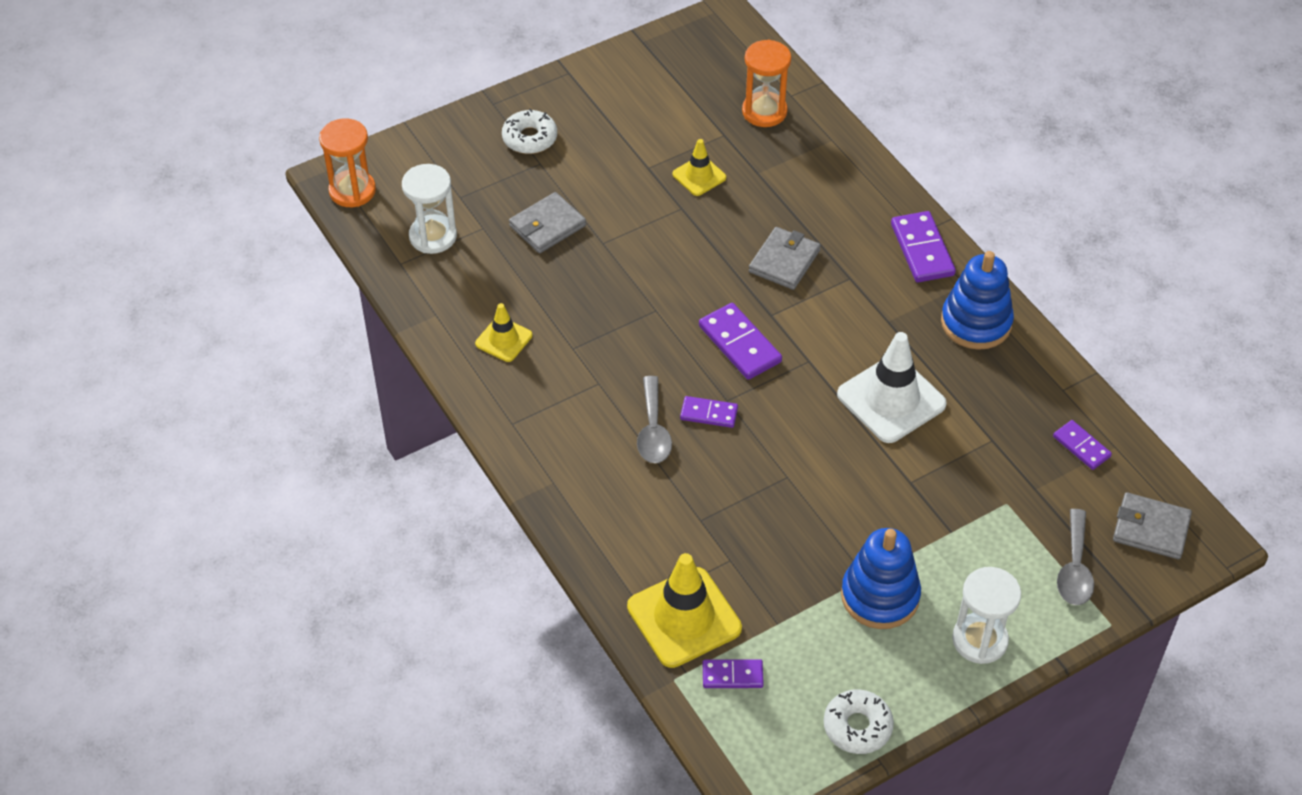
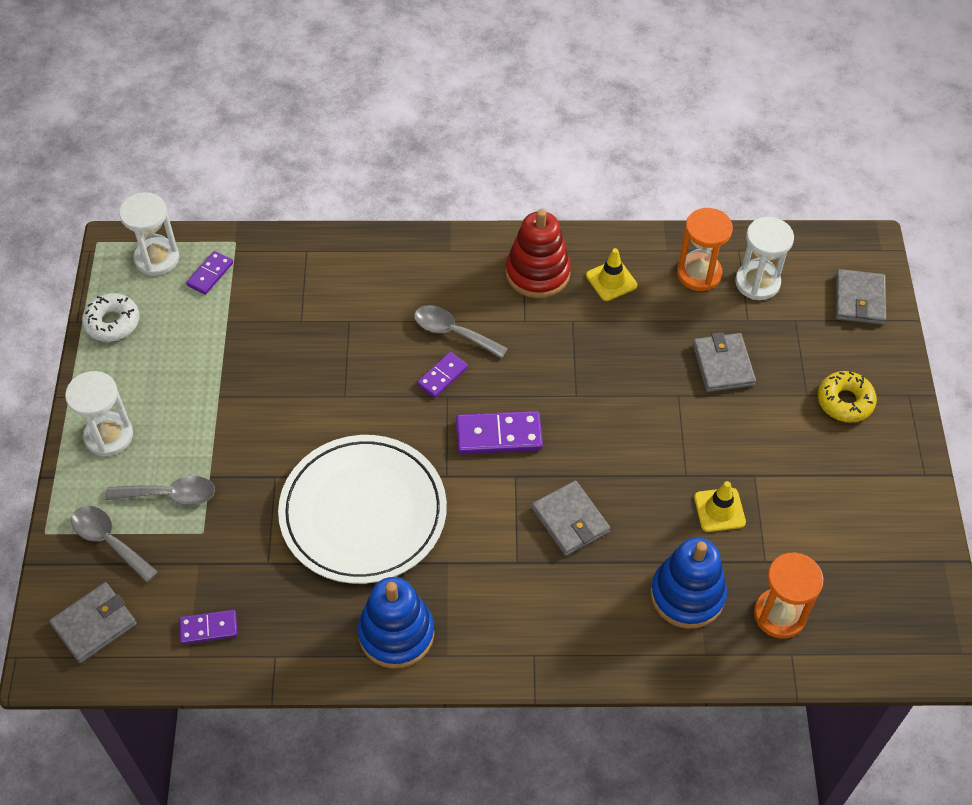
camera: 120 degrees right, 5 degrees up
orange hourglass [319,118,376,207] -> orange hourglass moved to [677,208,733,291]
white donut [502,108,557,154] -> yellow donut [818,371,877,423]
yellow traffic cone [627,553,742,668] -> none
white traffic cone [837,332,947,443] -> white plate [278,435,447,584]
blue stacking toy [841,528,921,629] -> blue stacking toy moved to [650,538,727,629]
purple domino [891,211,956,283] -> none
none -> grey spoon [105,476,215,506]
none -> white hourglass [119,192,179,276]
none -> red stacking toy [506,209,571,298]
none -> grey wallet [835,269,886,325]

